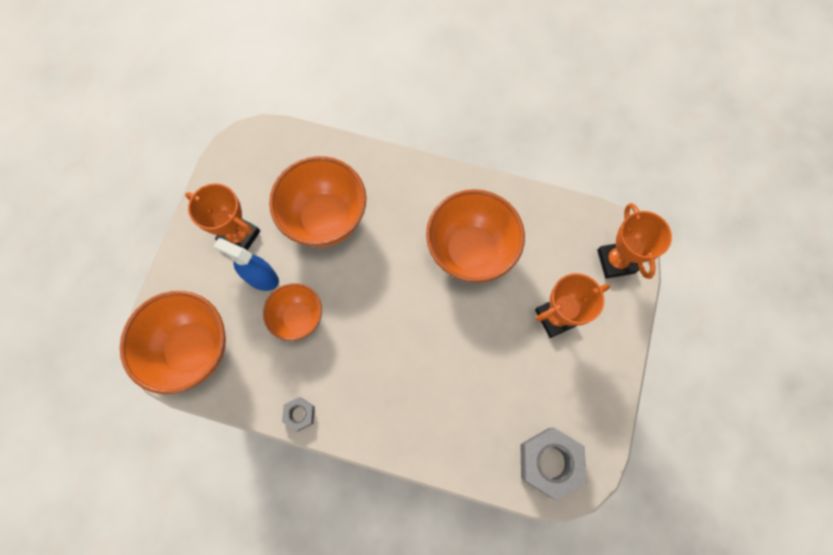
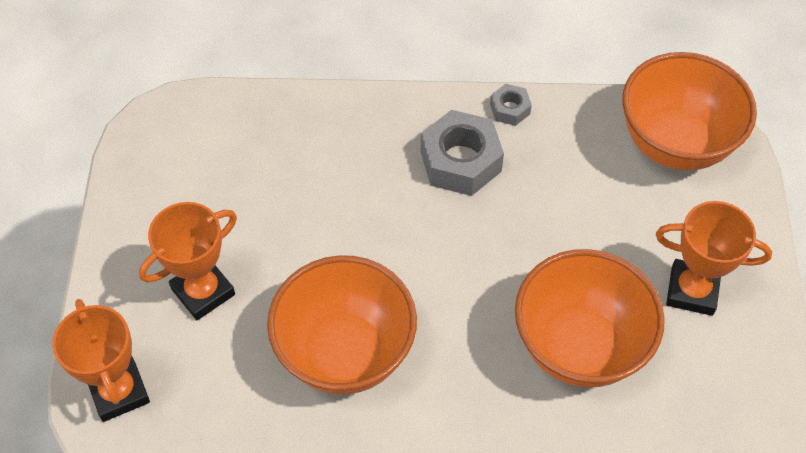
camera: 165 degrees right, 15 degrees down
blue spray bottle [213,238,279,291] -> none
orange bowl [263,283,322,341] -> none
grey nut [520,428,586,500] -> grey nut moved to [421,110,504,196]

